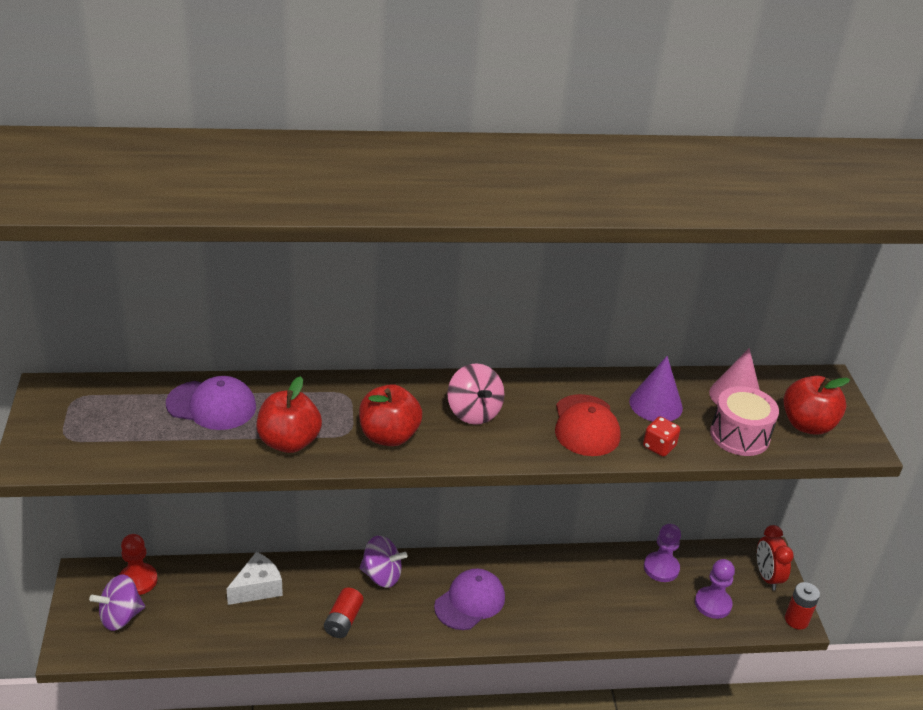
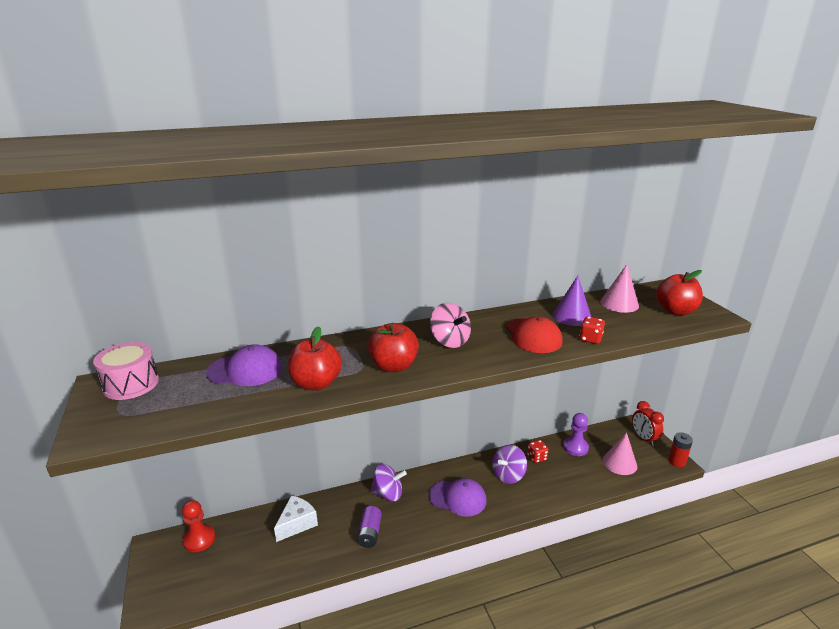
camera: 10 degrees left, 10 degrees down
purple spinning top [89,574,145,631] -> purple spinning top moved to [492,445,527,484]
red battery [324,587,364,638] -> purple battery [357,506,382,548]
purple cap [434,568,505,630] -> purple cap turned 75 degrees clockwise [429,478,486,517]
purple pawn [695,559,735,619] -> pink cone [603,433,637,475]
pink drum [710,386,779,456] -> pink drum moved to [93,342,159,400]
none -> red dice [527,440,549,463]

